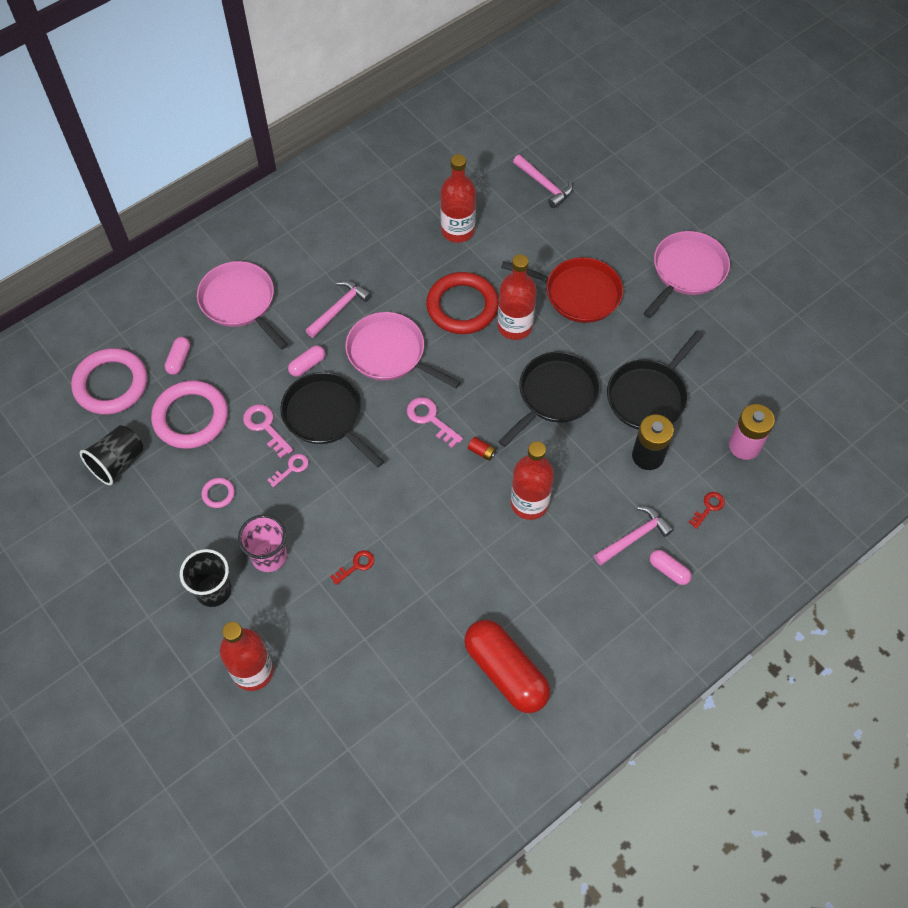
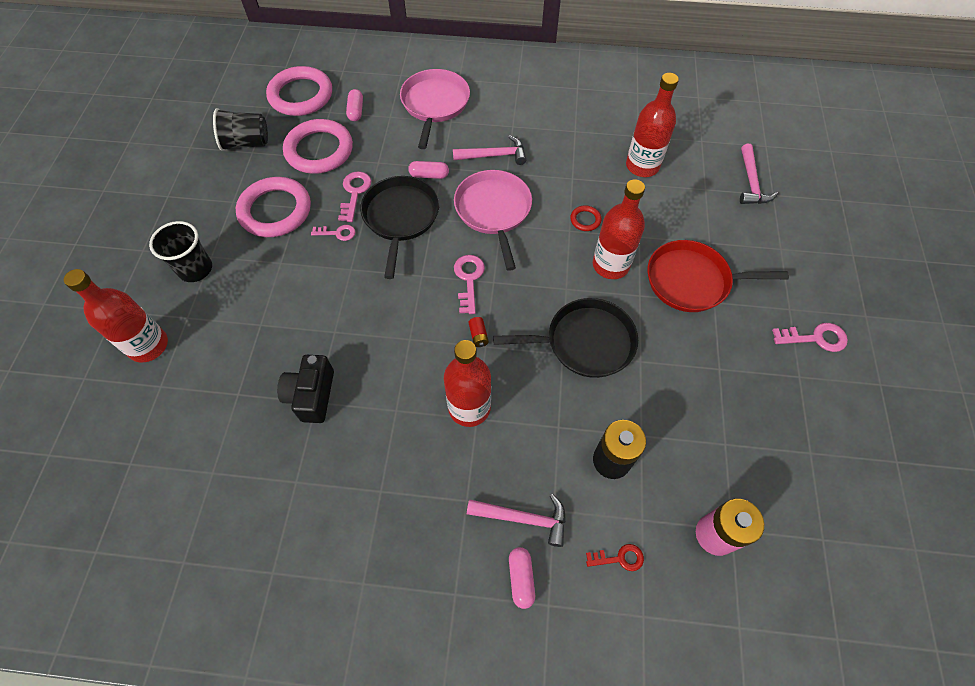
camera: 45 degrees right, 0 degrees up
pink capsule [165,337,190,375] -> pink capsule turned 60 degrees counterclockwise [346,89,363,121]
pink ring [202,478,235,508] -> pink ring [236,177,311,237], size x2.38
pink cup [238,514,287,572] -> none
red key [330,551,374,585] -> none
red ring [426,272,499,334] -> red ring [570,205,601,231], size x0.42
red capsule [464,620,550,713] -> none
red pan [501,257,623,323] -> red pan turned 120 degrees clockwise [647,240,789,312]
black pan [607,331,704,430] -> none
pink pan [643,231,730,318] -> pink key [772,323,848,352]
none -> black camera [277,355,334,423]

